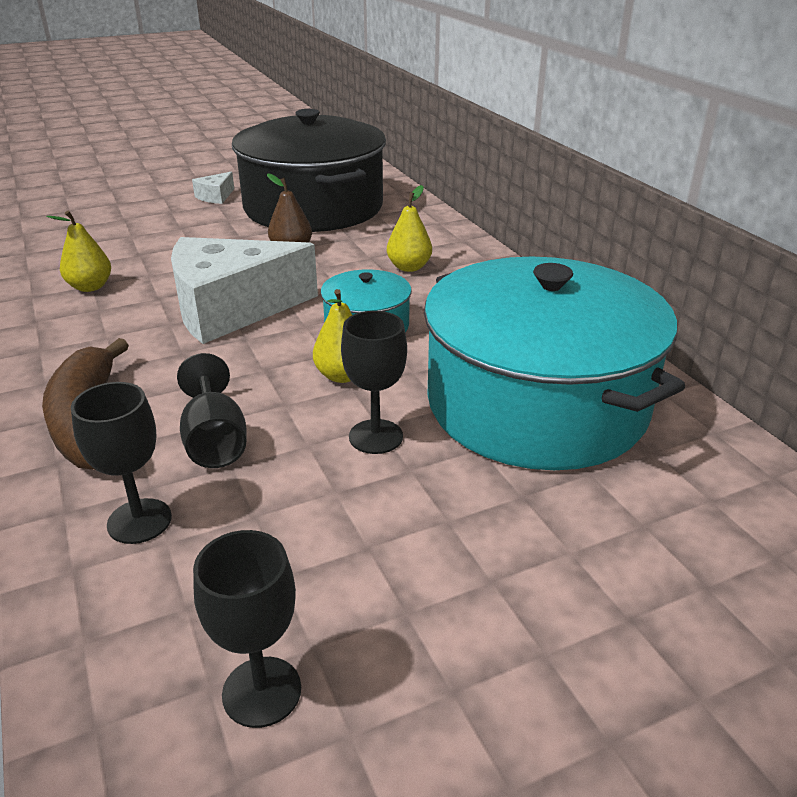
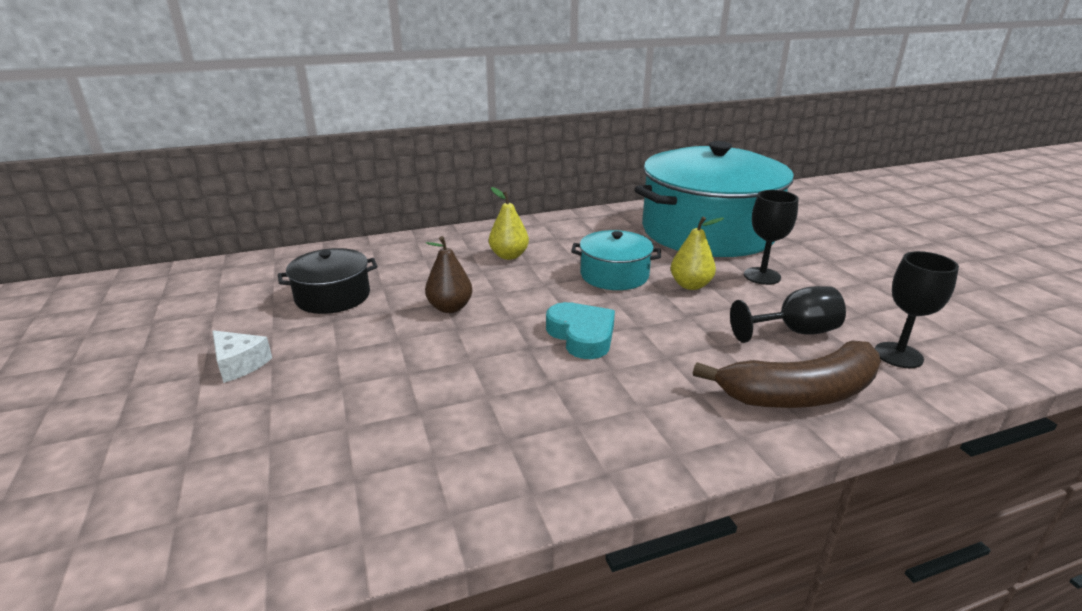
camera: 85 degrees left, 5 degrees down
yellow pear [47,211,111,292] -> none
white cheese [171,237,318,344] -> turquoise heart [546,302,615,359]
black goblet [193,530,301,728] -> none
black pot [232,109,386,232] -> black pot [278,248,378,314], size x0.45

